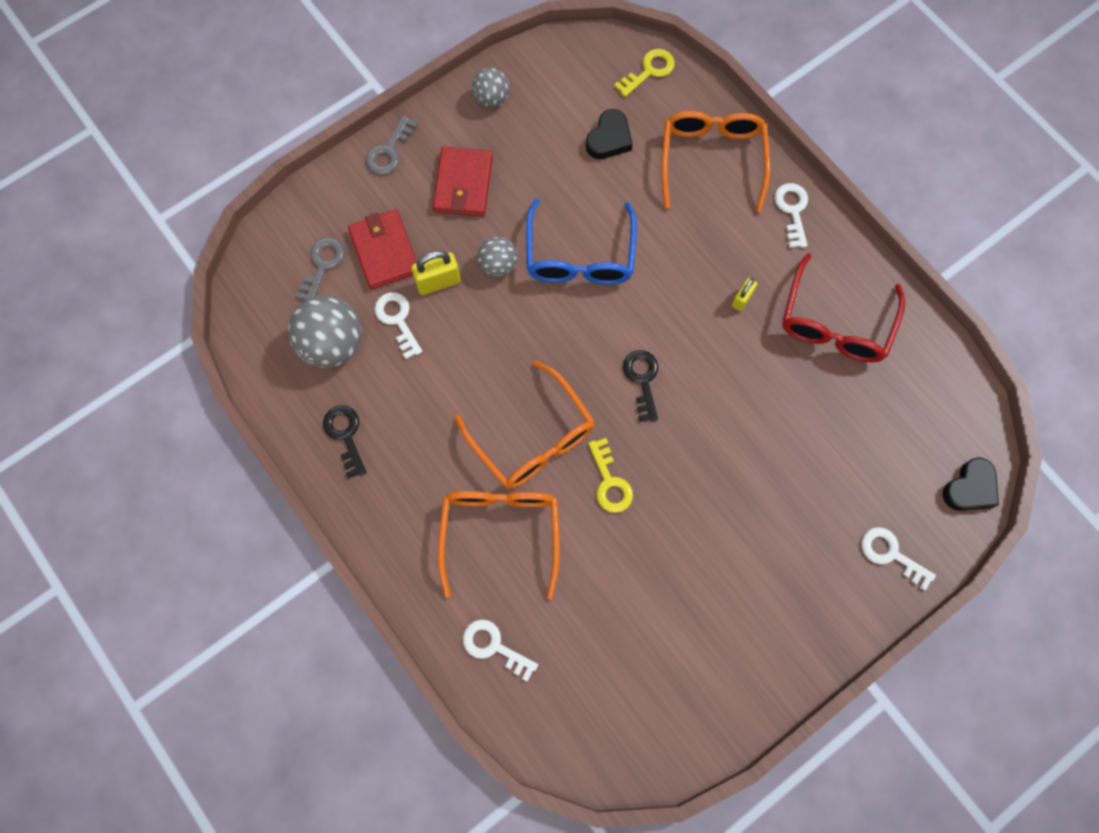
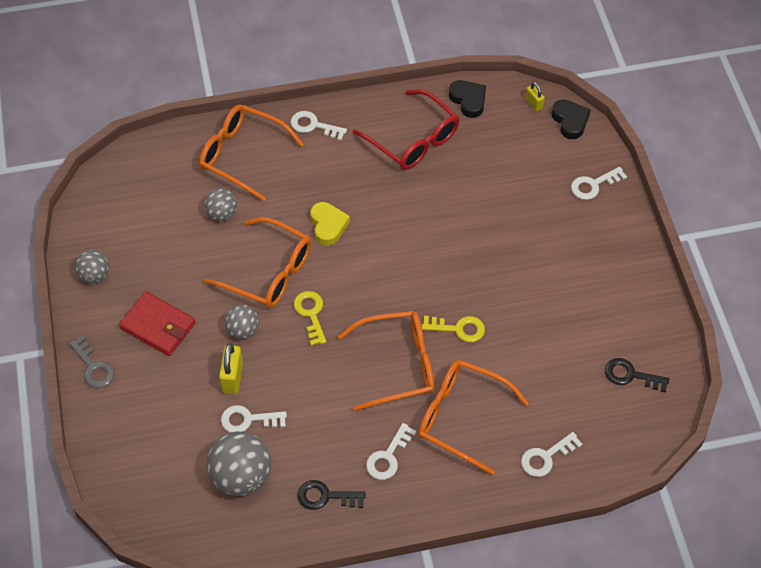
camera: 65 degrees left, 15 degrees down
grey key [295,238,344,300] -> none
red wallet [348,210,417,289] -> none
blue glasses [526,198,637,285] -> orange glasses [204,217,311,308]
black heart [586,109,633,159] -> black heart moved to [449,80,486,118]
yellow key [614,49,675,97] -> yellow key moved to [294,291,326,346]
black key [623,350,658,422] -> black key moved to [605,358,669,392]
yellow padlock [732,278,757,311] -> yellow padlock moved to [525,82,545,112]
none -> grey ball [204,188,237,221]
none -> yellow heart [310,202,350,246]
none -> white key [366,423,416,480]

